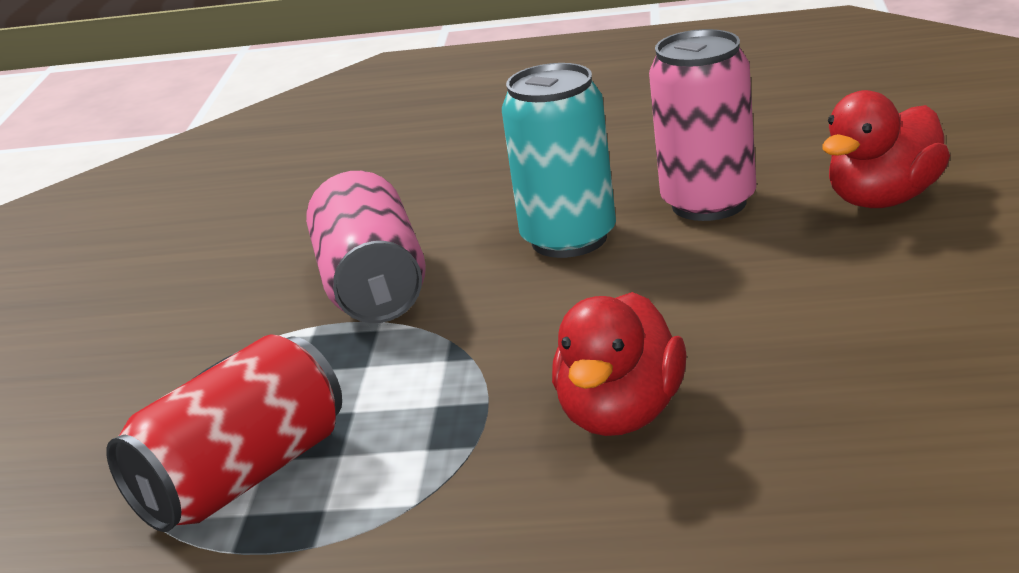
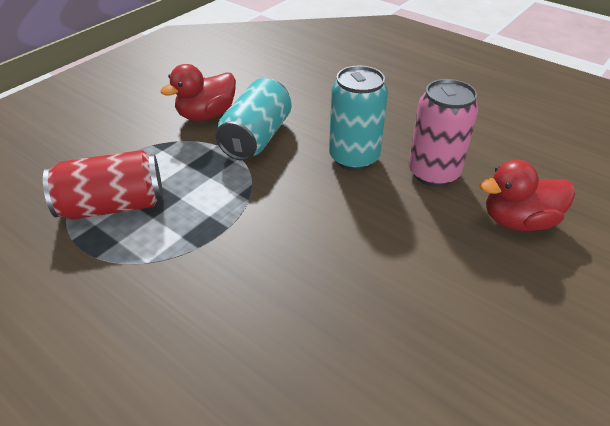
camera: 30 degrees right, 15 degrees up
pink can [306,171,426,323] -> turquoise can [215,78,292,161]
red duck [552,292,686,436] -> red duck moved to [161,64,236,121]

